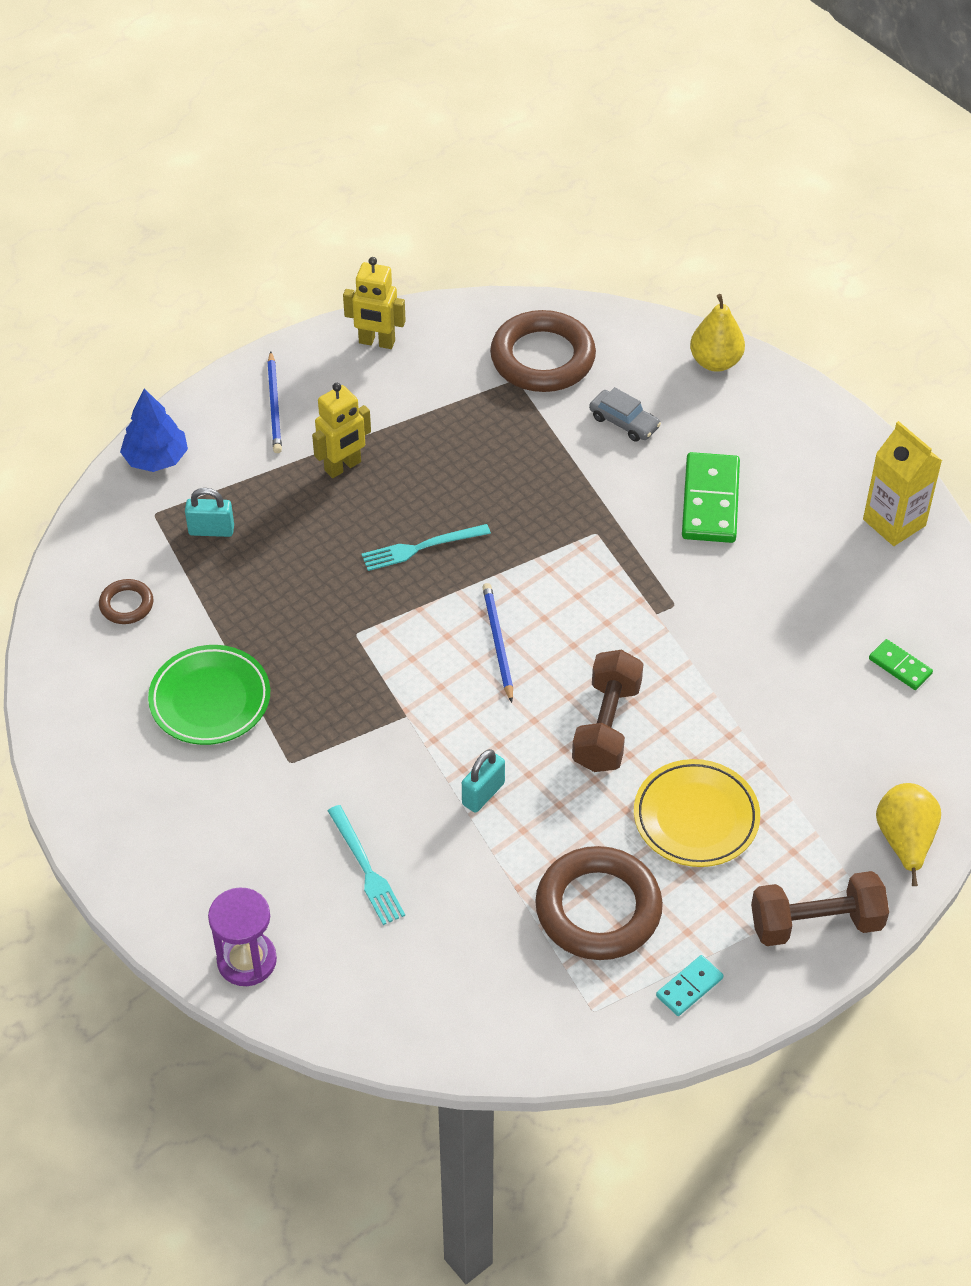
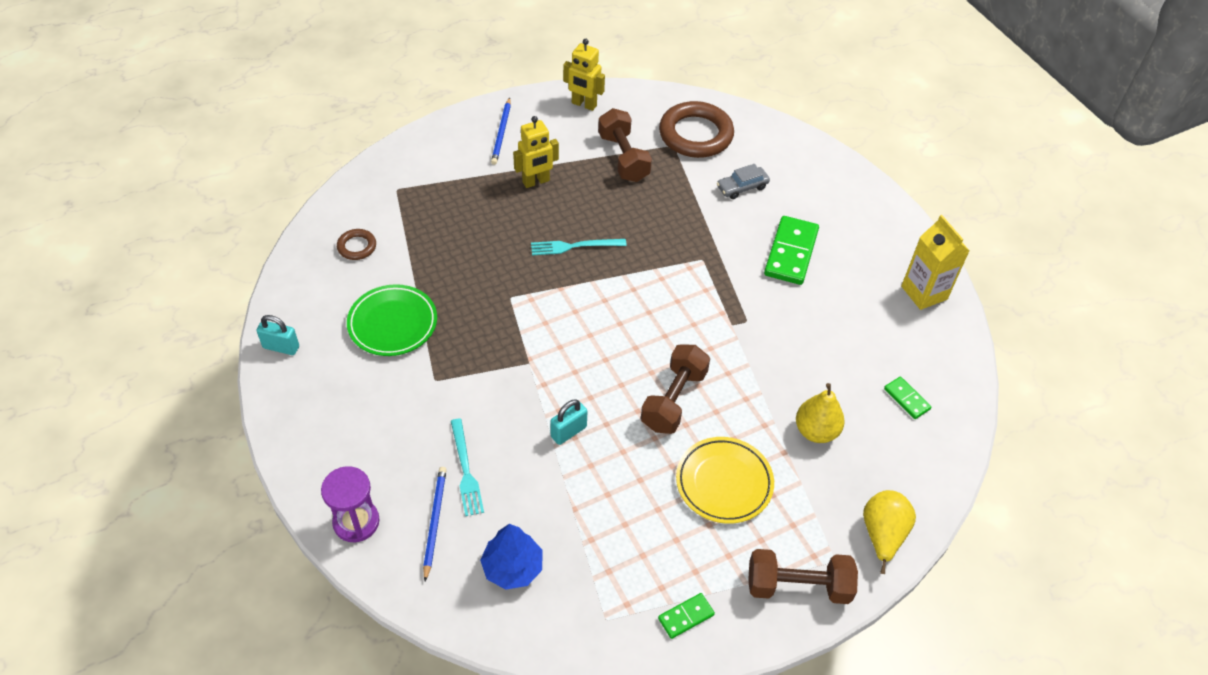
camera: 10 degrees right, 0 degrees up
blue tree [120,389,188,472] -> blue tree moved to [480,524,543,590]
turquoise padlock [185,488,234,537] -> turquoise padlock moved to [256,315,299,355]
blue pencil [482,583,513,703] -> blue pencil moved to [423,467,447,581]
brown ring [535,846,663,960] -> none
grey car [589,387,661,442] -> grey car turned 105 degrees clockwise [717,164,770,199]
turquoise domino [656,955,723,1016] -> green domino [658,593,715,639]
yellow pear [690,294,745,372] -> yellow pear moved to [796,383,845,443]
none -> brown dumbbell [598,108,652,182]

